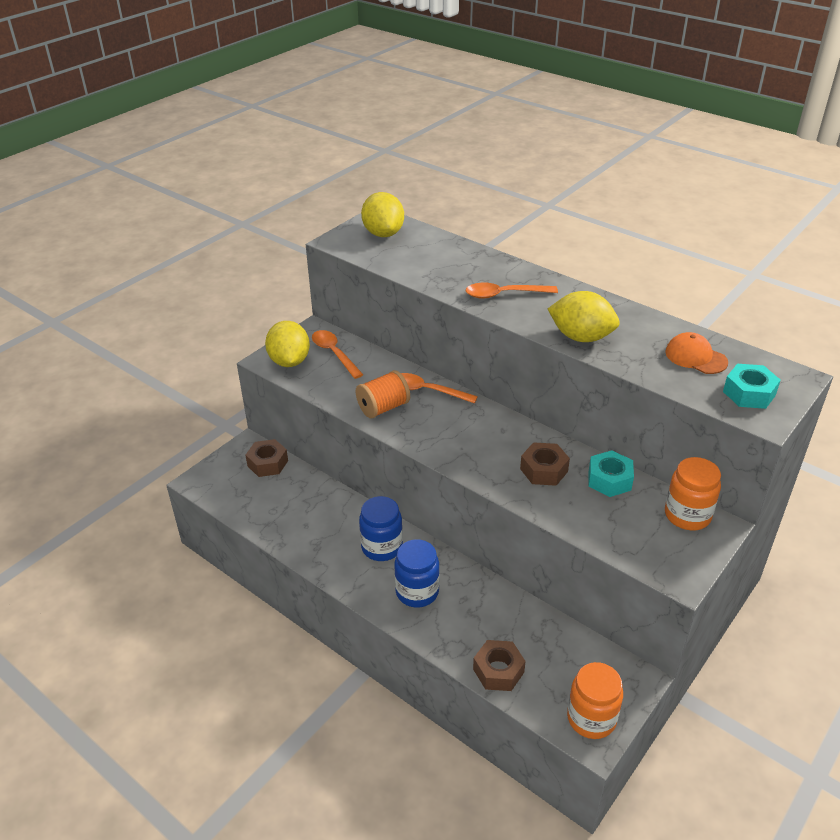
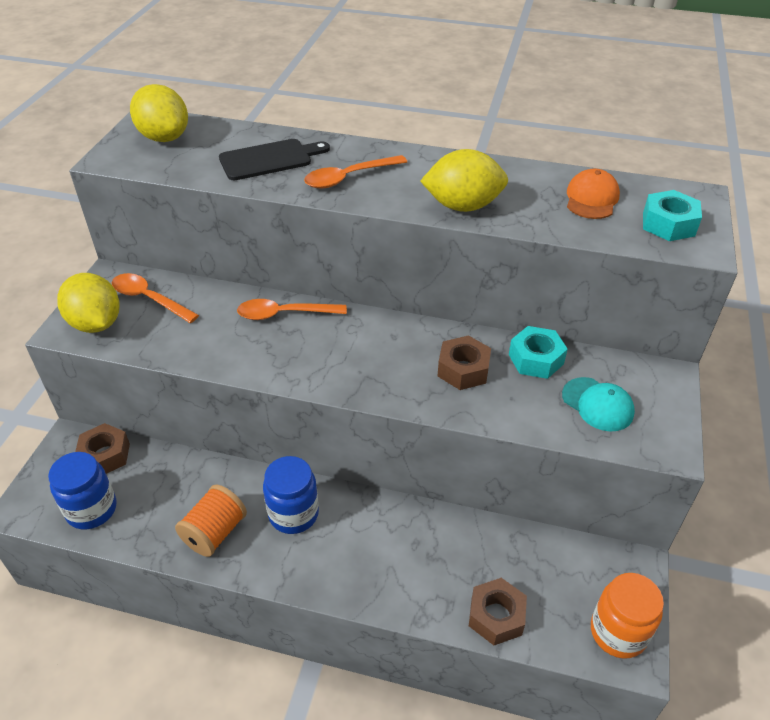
camera: 25 degrees left, 5 degrees up
orange spool [356,370,410,419] -> orange spool moved to [175,485,247,557]
blue jar [394,539,440,608] -> blue jar moved to [48,452,116,529]
orange cap [665,332,728,374] -> orange cap turned 90 degrees clockwise [567,169,620,219]
orange jar [665,457,721,530] -> none
none -> black cutting board [219,139,330,180]
none -> turquoise cap [562,377,635,431]

